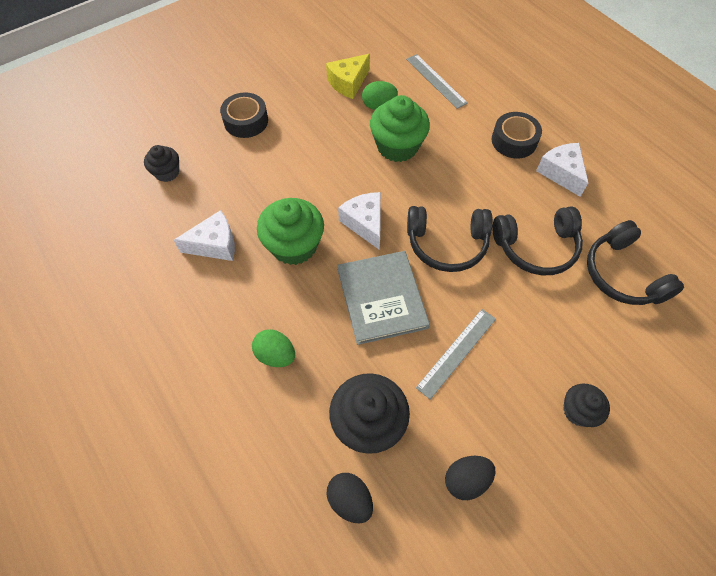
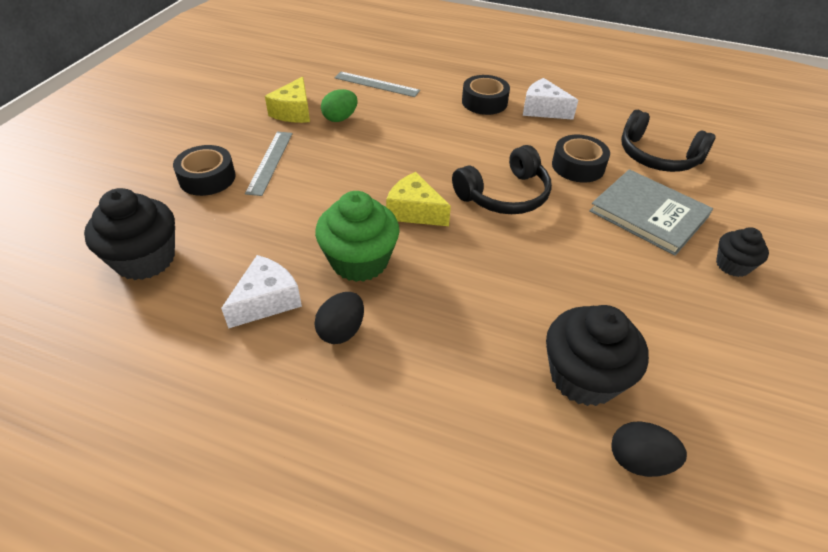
camera: 35 degrees left, 15 degrees down
black cupcake [144,145,179,182] -> black cupcake [84,188,175,280], size x1.75
green egg [252,329,295,367] -> none
grey book [337,251,430,345] -> grey book moved to [589,169,713,256]
white cheese [338,192,381,250] -> yellow cheese [386,172,451,226]
green cupcake [370,95,430,162] -> none
grey ruler [416,309,496,400] -> grey ruler moved to [245,132,293,196]
black egg [445,456,495,500] -> black egg moved to [314,292,364,344]
black headphones [492,207,583,275] -> black tape [552,135,610,182]

